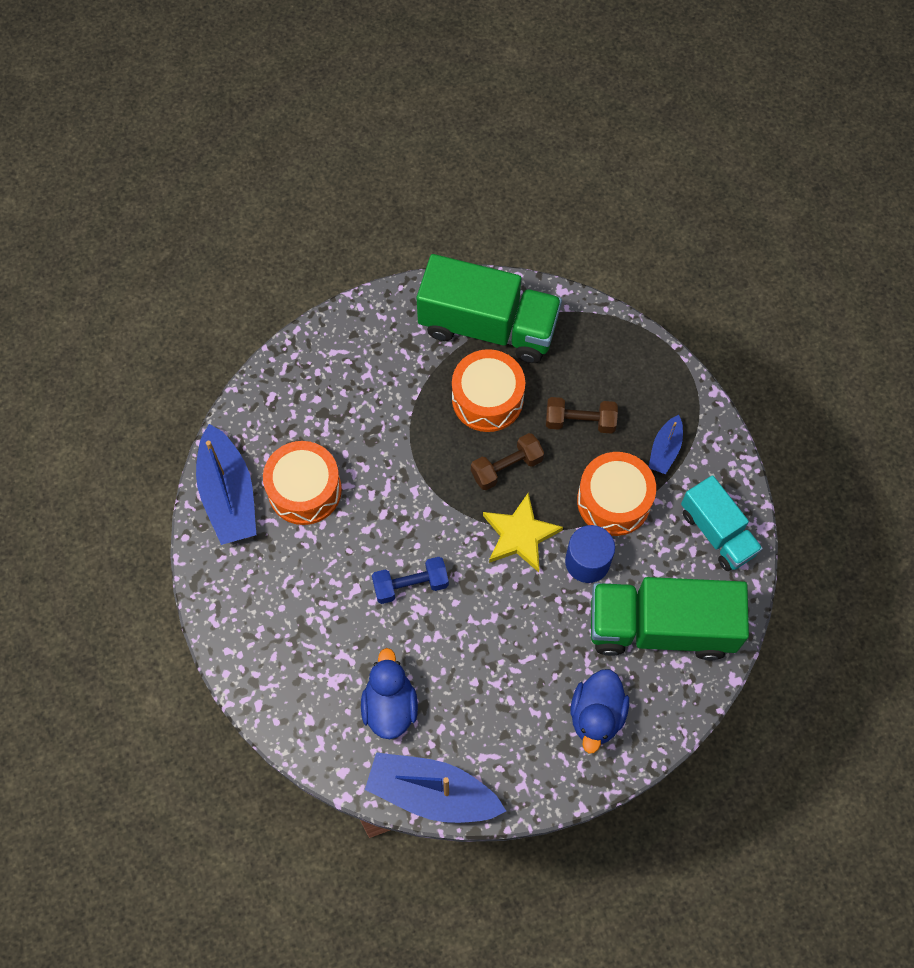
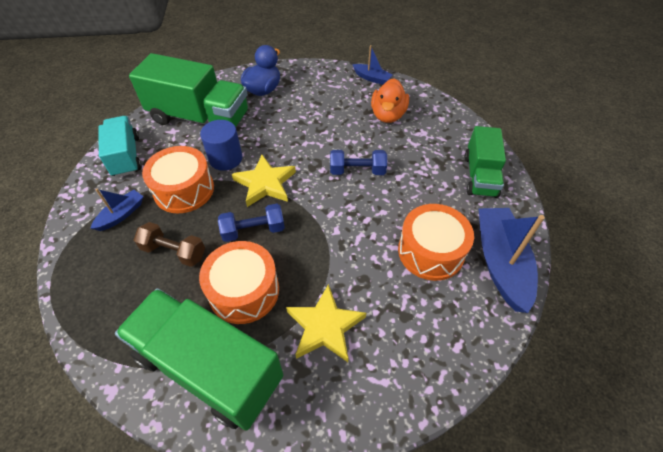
camera: 165 degrees left, 15 degrees down
blue duck [361,648,418,739] -> orange duck [371,78,409,123]
blue boat [365,752,506,823] -> blue boat [352,45,393,85], size x0.52
brown dumbbell [471,433,544,490] -> blue dumbbell [218,204,285,242]
none -> yellow star [286,284,366,362]
none -> green truck [464,126,506,198]

